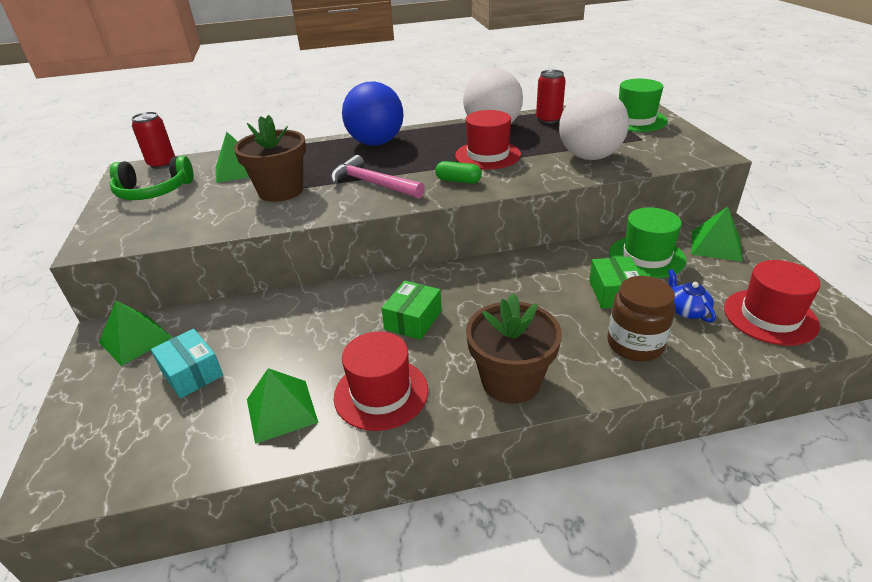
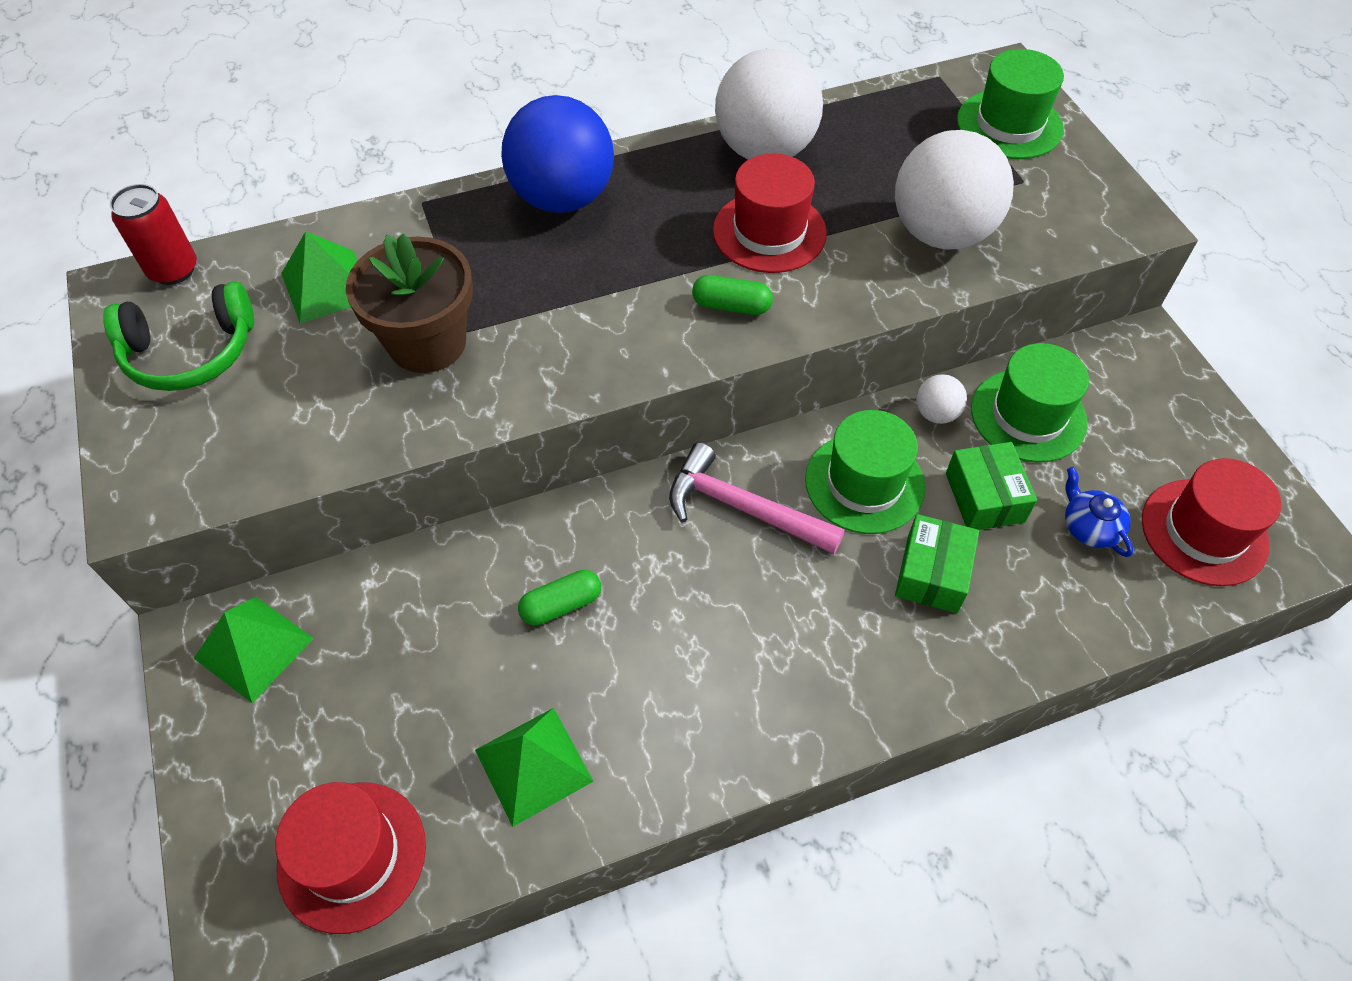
camera: 10 degrees left, 20 degrees up
turquoise box [151,329,223,399] -> none
pink hammer [331,155,425,199] -> pink hammer moved to [669,442,845,554]
red hat [334,331,428,431] -> red hat moved to [275,782,426,934]
green box [381,281,442,340] -> green box moved to [895,514,979,613]
brown flower pot [466,293,562,404] -> none
red can [536,70,566,124] -> none
brown jar [607,276,675,361] -> none
green pyramid [692,207,743,262] -> none
none -> green capsule [518,570,601,625]
none -> green hat [805,410,925,534]
none -> white ball [916,374,967,424]

